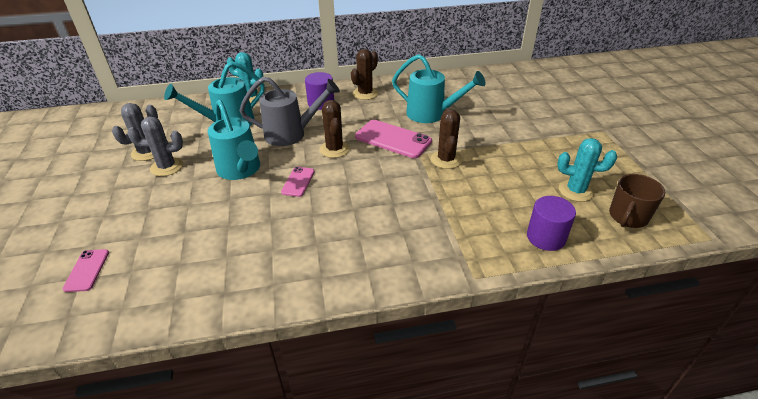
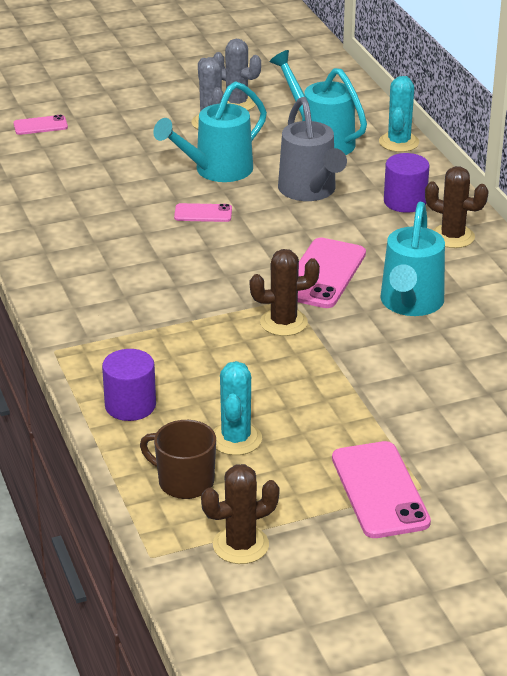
camera: 80 degrees right, 5 degrees down
brown cactus [320,100,350,158] -> brown cactus moved to [201,464,279,564]
none -> pink phone [332,441,431,538]

